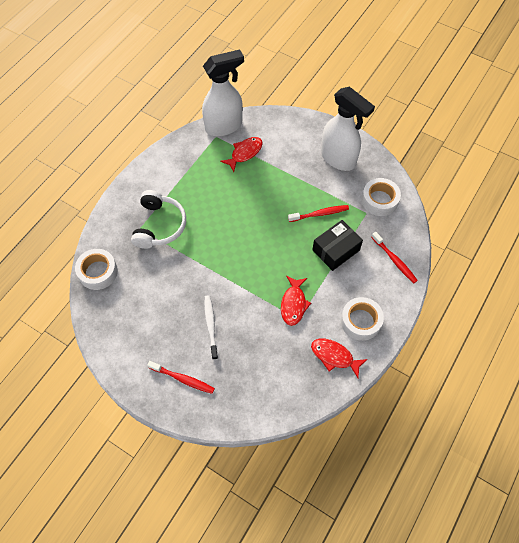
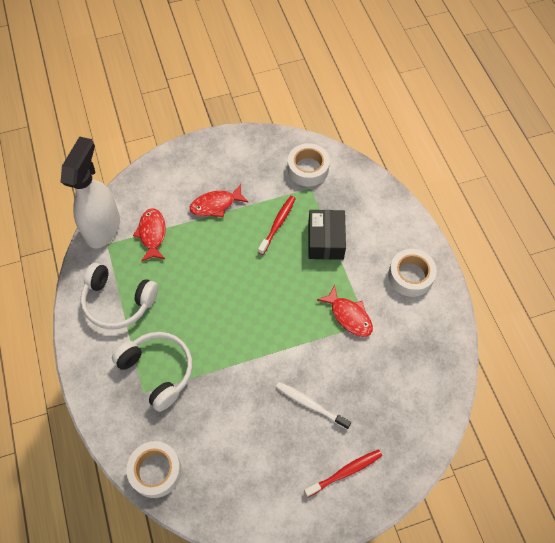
camera: 50 degrees left, 0 degrees up
red fish [311,338,368,378] -> red fish moved to [190,184,249,217]
white spray bottle [321,87,375,171] -> none
red toothbrush [371,232,418,283] -> none
none -> white headphones [80,263,158,330]

